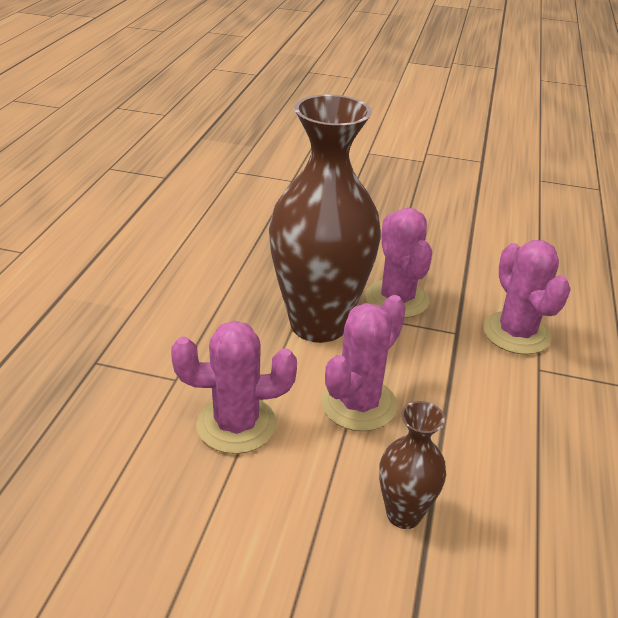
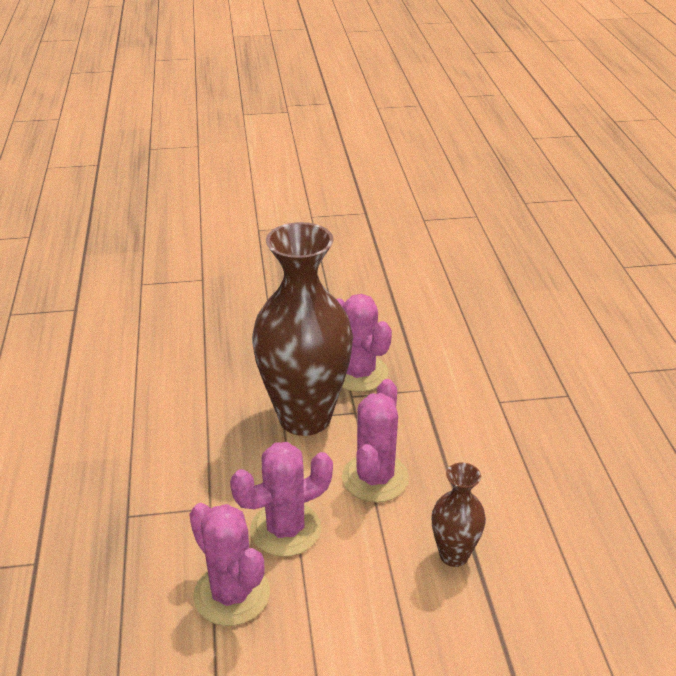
camera: 20 degrees left, 0 degrees up
pink cactus [483,240,571,355] -> pink cactus moved to [189,503,270,626]

